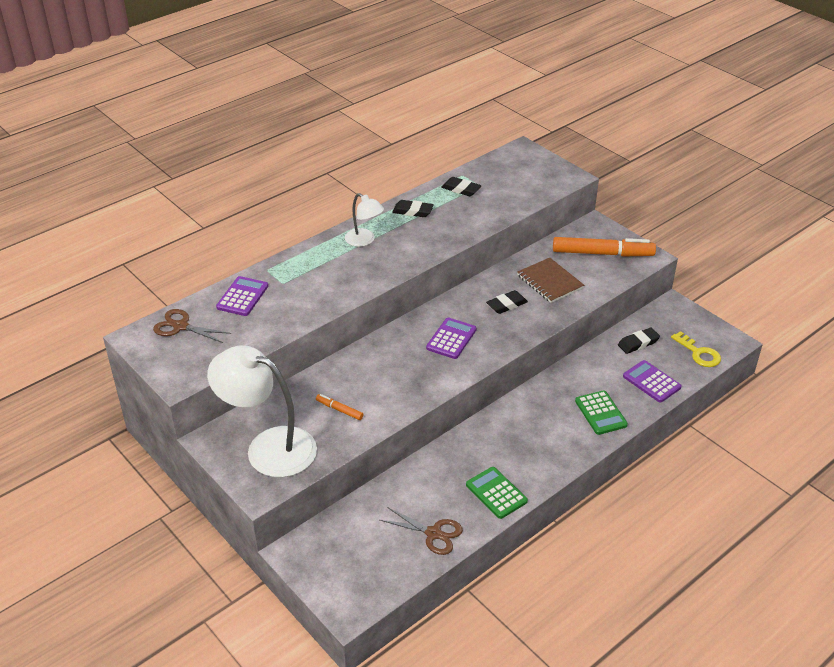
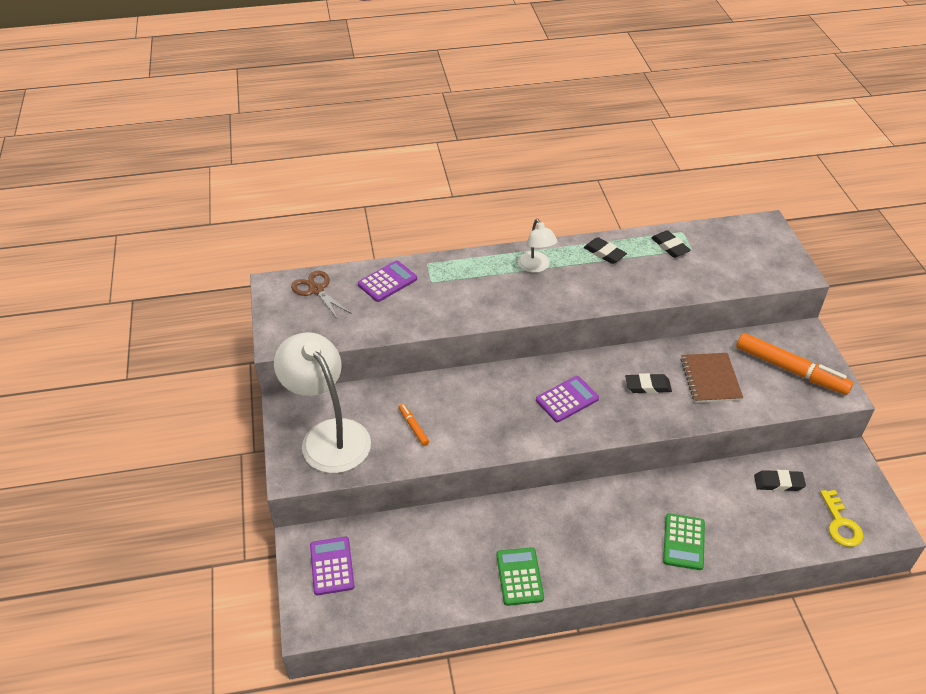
camera: 30 degrees right, 5 degrees up
brown scissors [380,507,463,555] -> none
purple calculator [623,360,682,403] -> purple calculator moved to [310,537,355,595]

